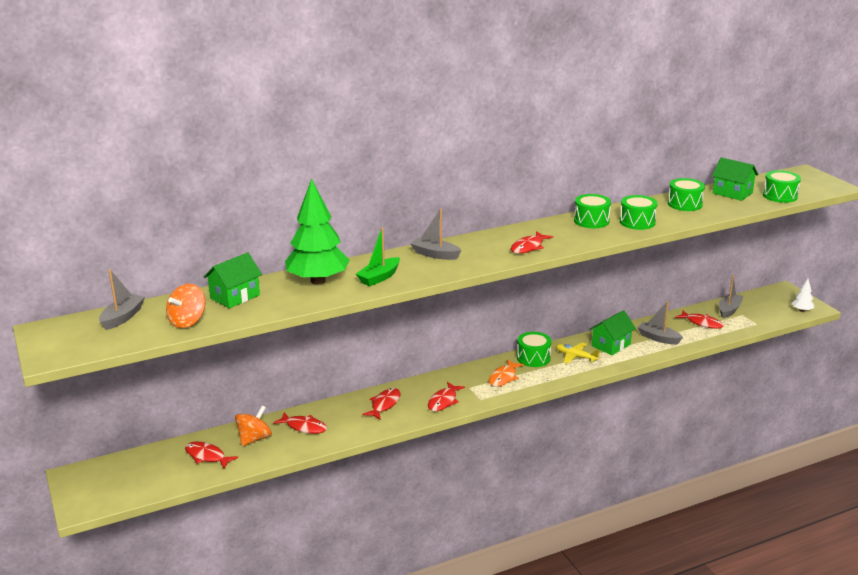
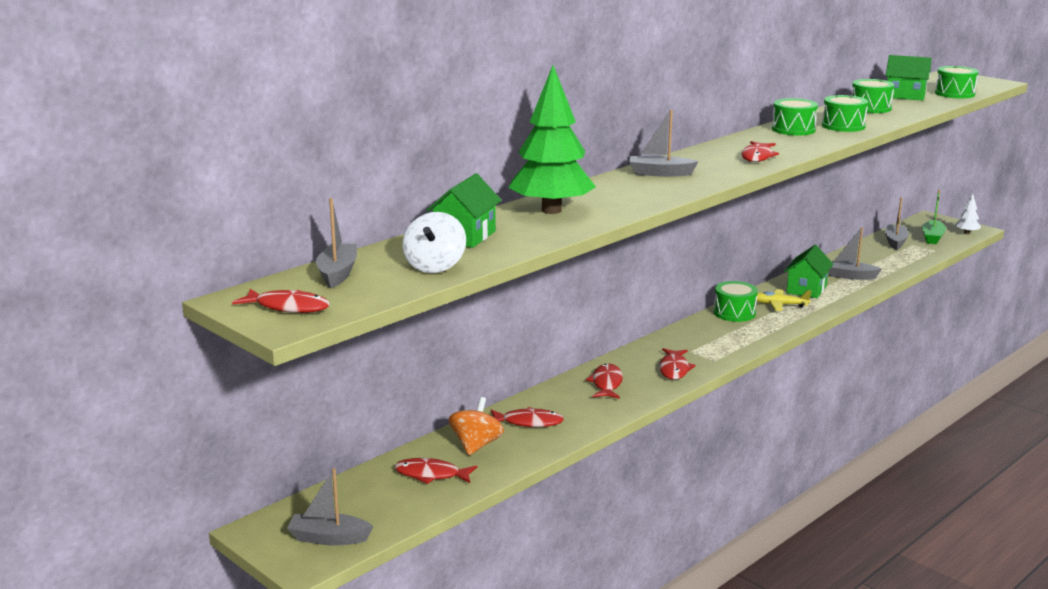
camera: 20 degrees left, 5 degrees down
orange spinning top [166,284,205,328] -> white spinning top [402,212,466,273]
green boat [356,227,400,286] -> green boat moved to [922,190,946,244]
orange fish [489,359,524,387] -> none
red fish [675,310,724,329] -> red fish moved to [232,289,330,313]
none -> grey boat [287,468,374,545]

